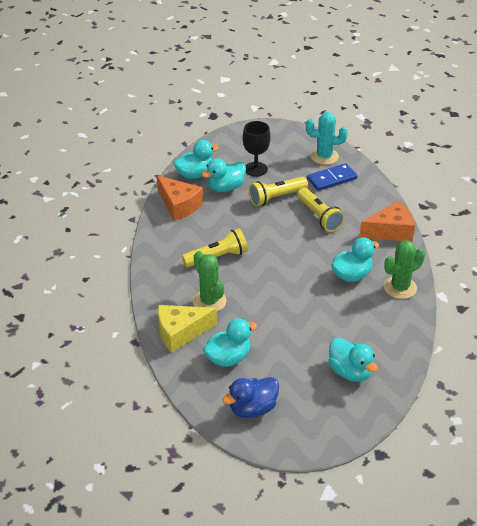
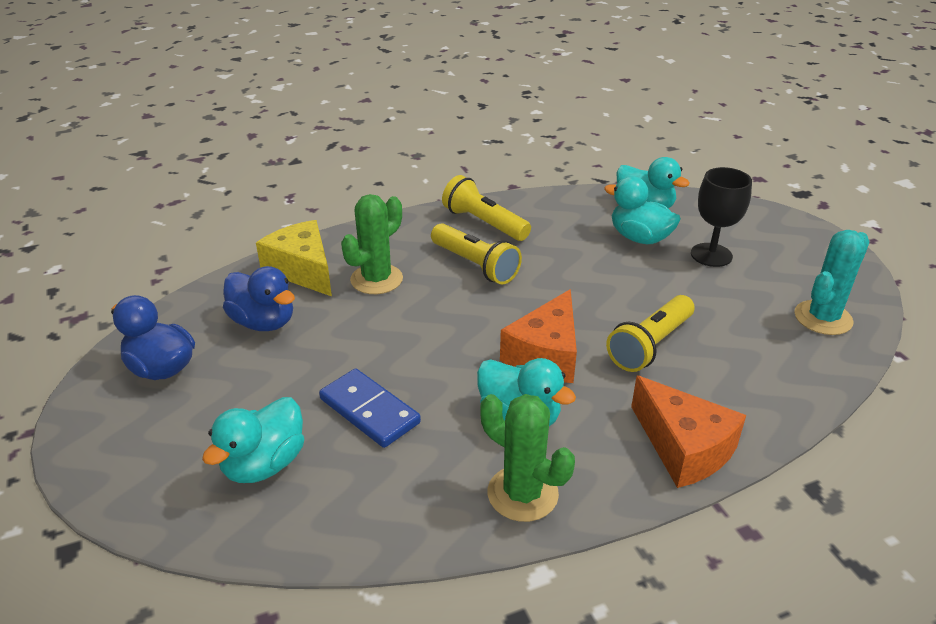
camera: 70 degrees right, 5 degrees down
orange cheese [157,175,203,221] -> orange cheese moved to [500,289,577,383]
turquoise duck [203,318,257,367] -> blue duck [223,266,295,331]
yellow flashlight [249,177,308,206] -> yellow flashlight moved to [442,175,531,241]
turquoise cactus [306,112,348,165] -> turquoise cactus turned 60 degrees clockwise [794,230,870,335]
blue domino [307,163,357,191] -> blue domino moved to [319,369,421,448]

